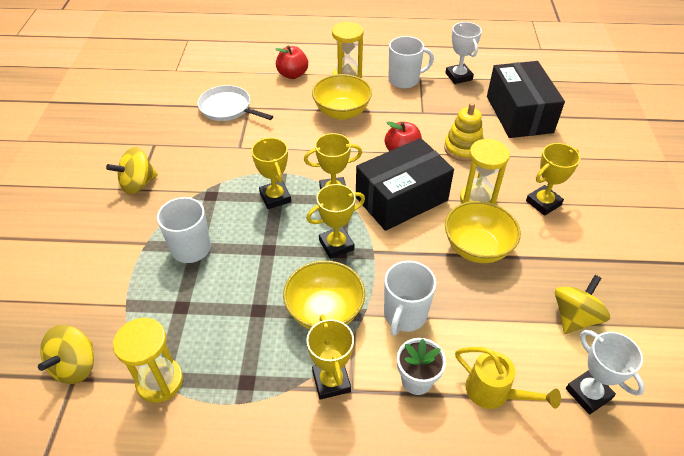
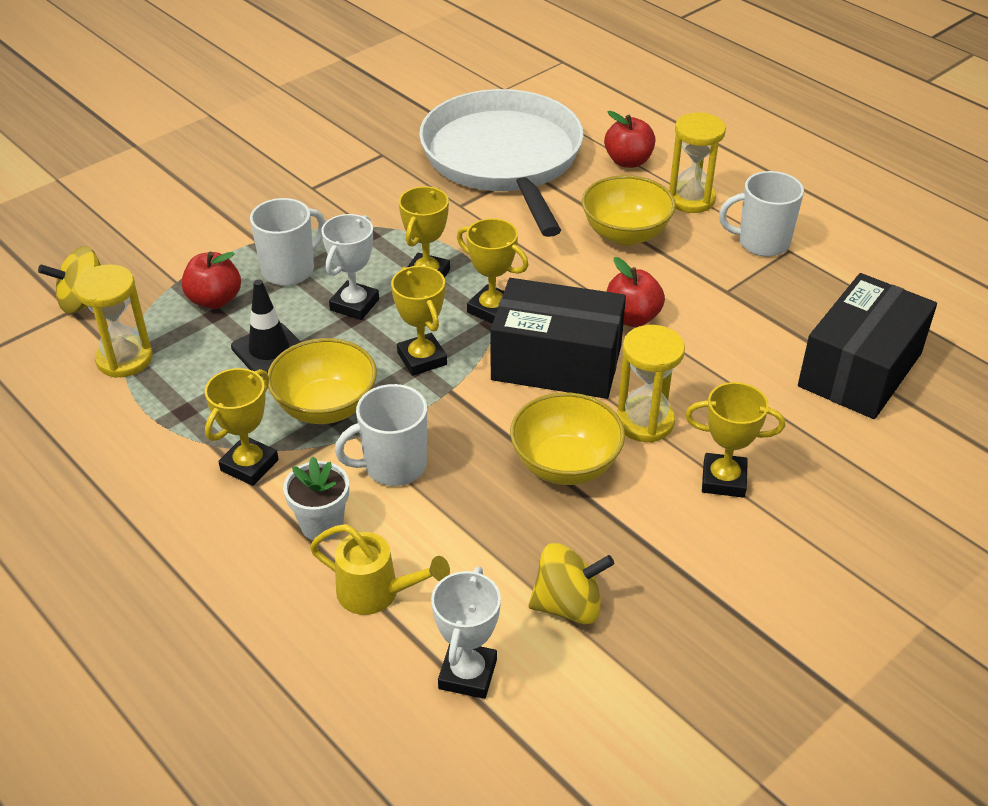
camera: 45 degrees right, 5 degrees down
yellow spinning top [106,147,158,195] -> none
white pan [198,85,273,121] -> white pan [419,89,584,237], size x2.13
yellow trophy [306,184,365,259] -> yellow trophy turned 45 degrees clockwise [391,266,447,376]
white mug [388,36,434,89] -> white mug turned 150 degrees clockwise [719,171,804,257]
yellow stacking toy [444,102,483,162] -> none
white trophy [445,22,482,84] -> white trophy moved to [321,214,379,320]
yellow watering can [455,347,561,409] -> yellow watering can turned 60 degrees counterclockwise [310,524,450,615]
none -> red apple [181,252,241,309]
none -> black traffic cone [231,280,301,376]

